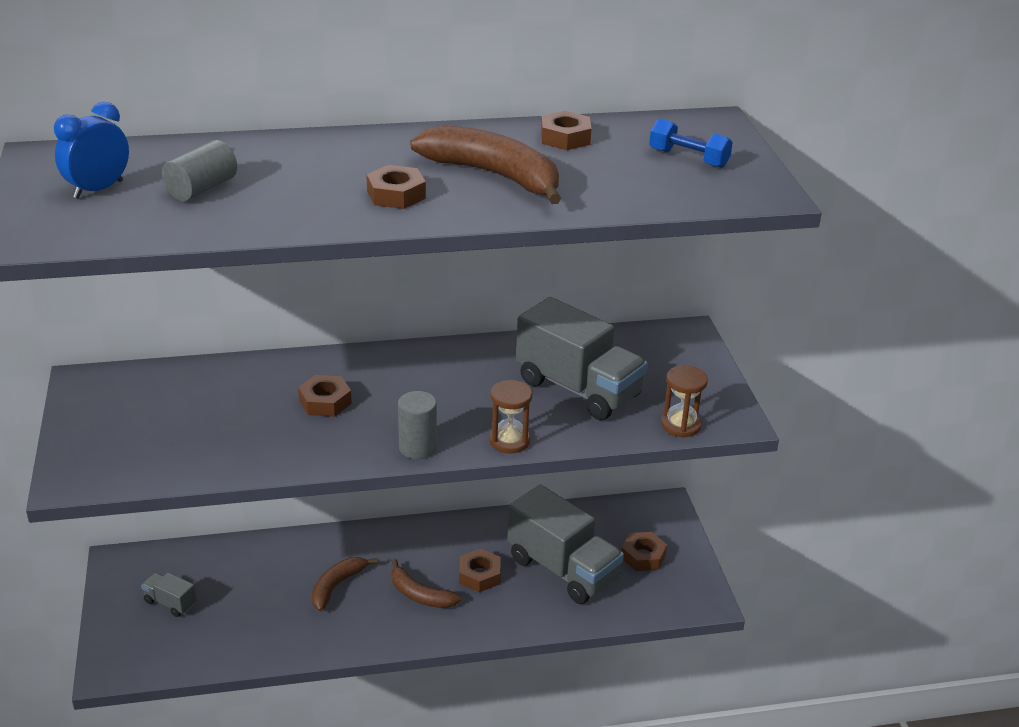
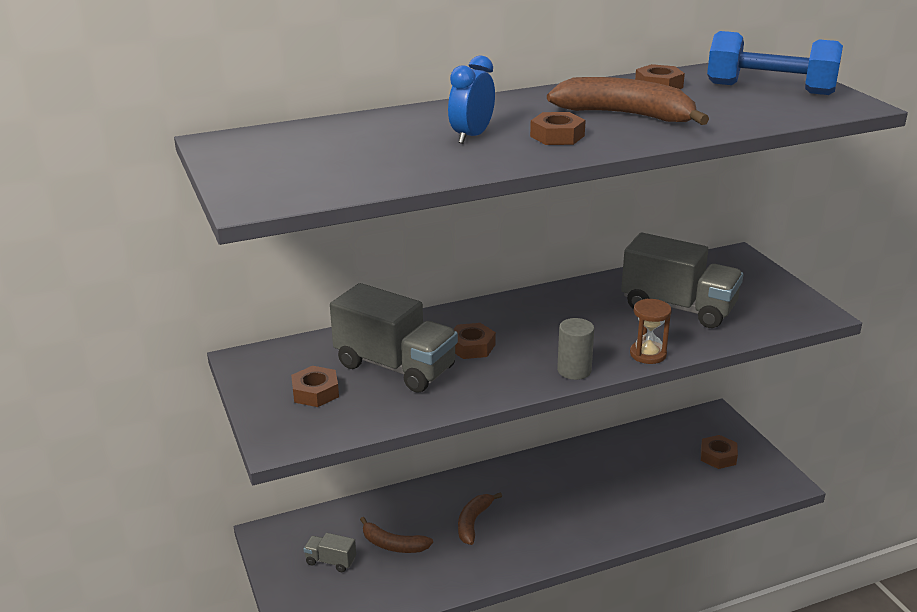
camera: 10 degrees left, 5 degrees down
blue clock [54,102,129,199] -> blue clock moved to [448,55,495,144]
grey cylinder [162,140,237,201] -> none
brown banana [392,559,462,608] -> brown banana moved to [360,517,433,553]
brown nut [459,548,501,592] -> brown nut moved to [291,366,339,407]
grey truck [507,484,624,604] -> grey truck moved to [330,283,458,393]
blue dumbbell [649,119,733,168] -> blue dumbbell [707,31,843,95], size x1.84
brown hourglass [661,365,708,438] -> none

